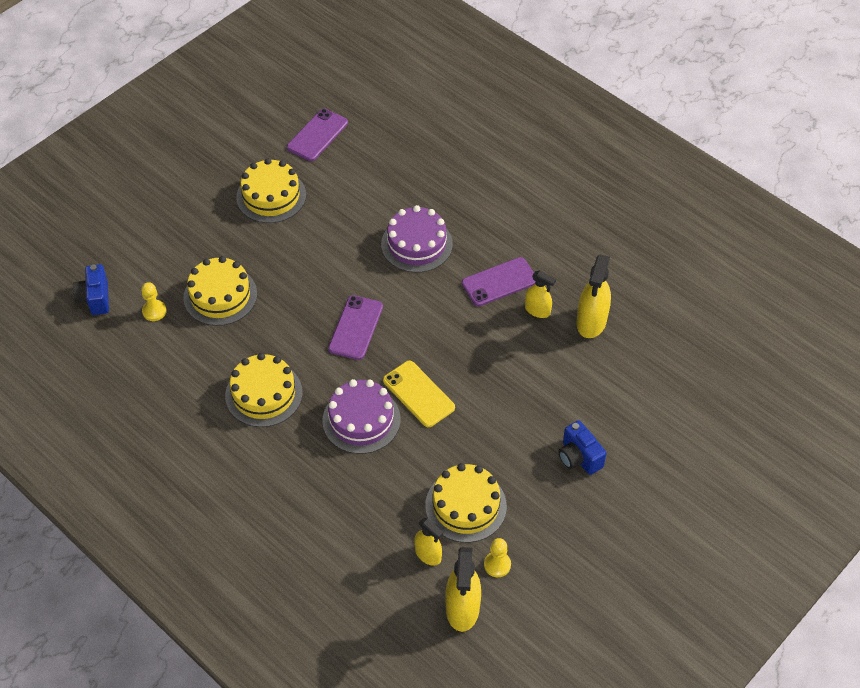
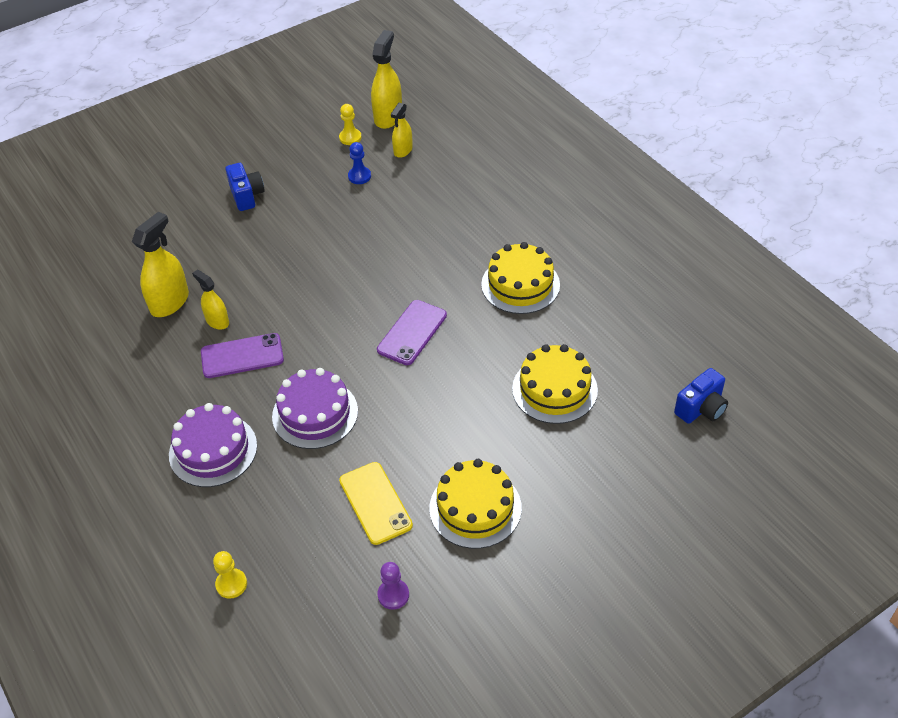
camera: 165 degrees left, 5 degrees down
blue camera [73,264,109,315] -> blue camera turned 45 degrees clockwise [674,368,728,424]
yellow pawn [141,282,167,321] -> yellow pawn moved to [213,551,247,599]
purple phone [287,109,348,161] -> purple pawn [378,562,409,610]
purple cake [322,379,401,454] -> purple cake moved to [169,403,257,487]
yellow phone [383,361,455,427] -> yellow phone moved to [339,462,413,545]
yellow spray bottle [414,518,443,566] -> yellow spray bottle turned 120 degrees counterclockwise [391,103,413,158]
yellow cake [425,463,507,543] -> blue pawn [348,142,371,184]

